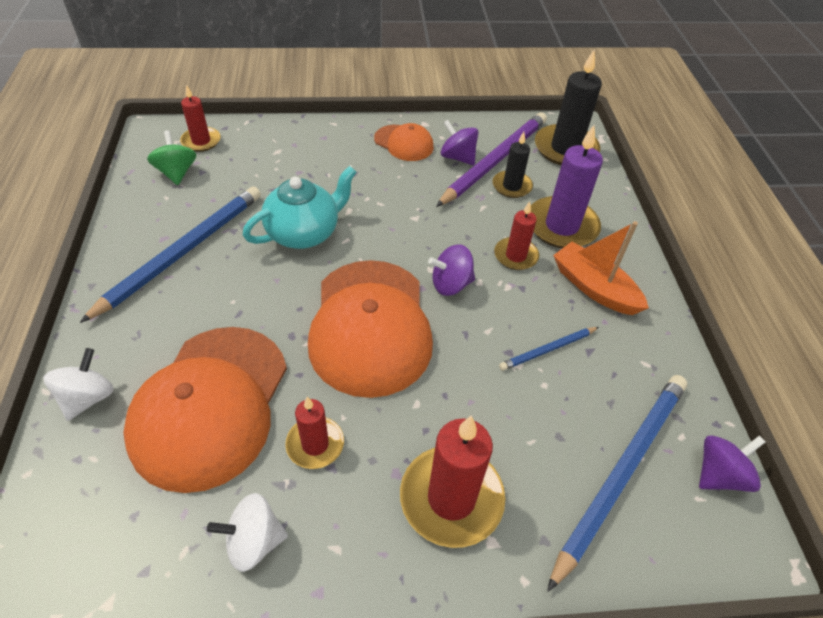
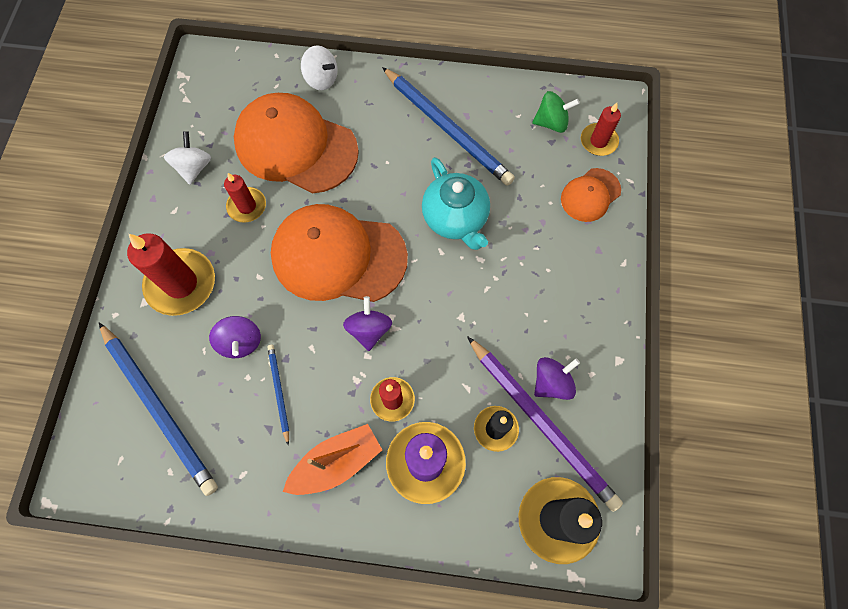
camera: 105 degrees right, 20 degrees up
orange cap [374,123,434,161] -> orange cap moved to [561,168,621,222]
purple spinning top [699,435,766,492] -> purple spinning top moved to [209,316,261,358]

